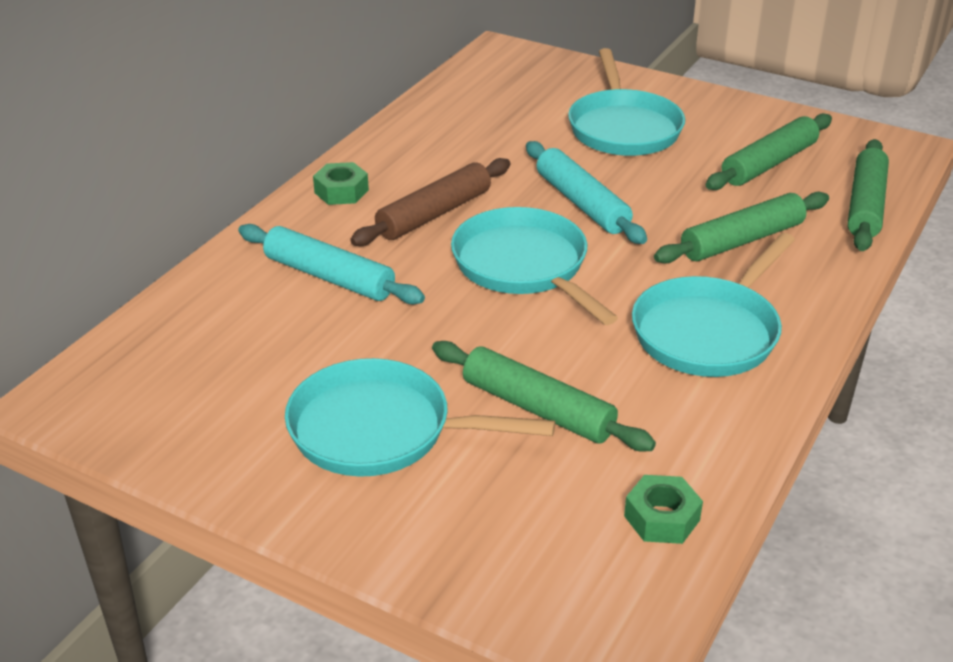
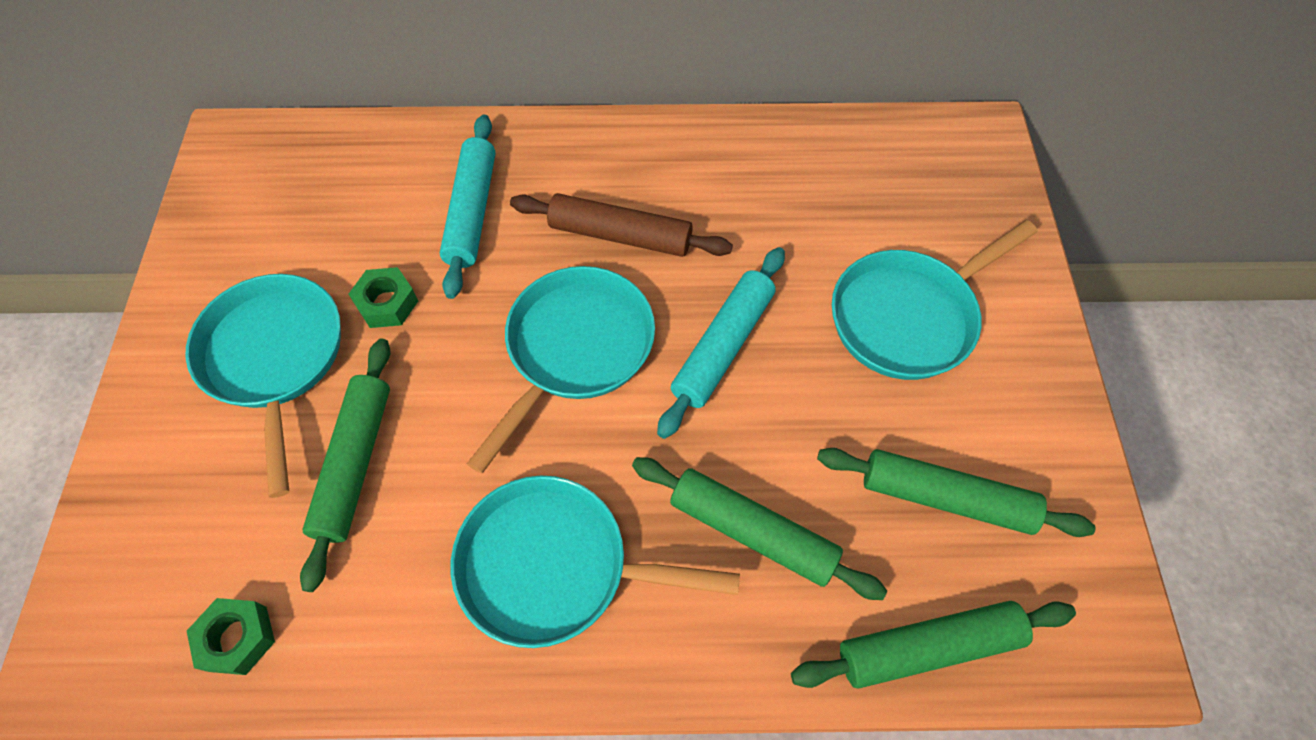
camera: 60 degrees right, 25 degrees up
green nut [313,162,369,205] -> green nut moved to [349,267,418,328]

